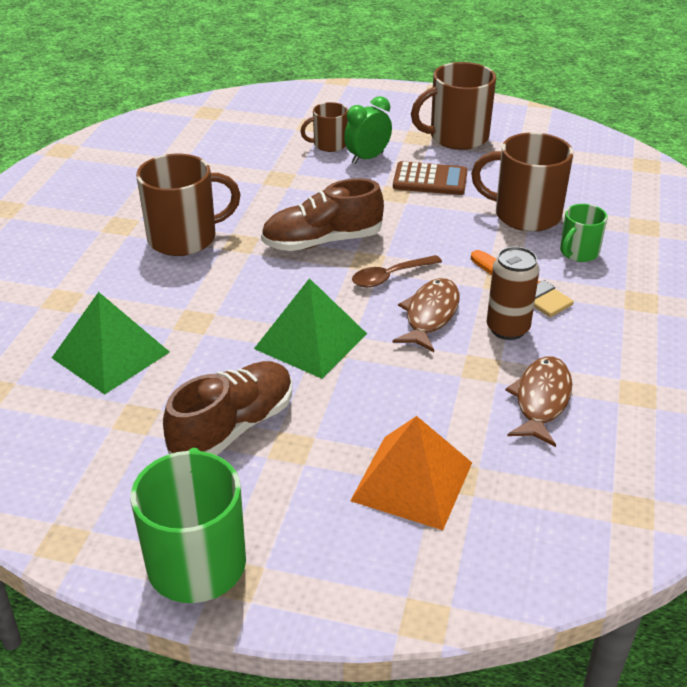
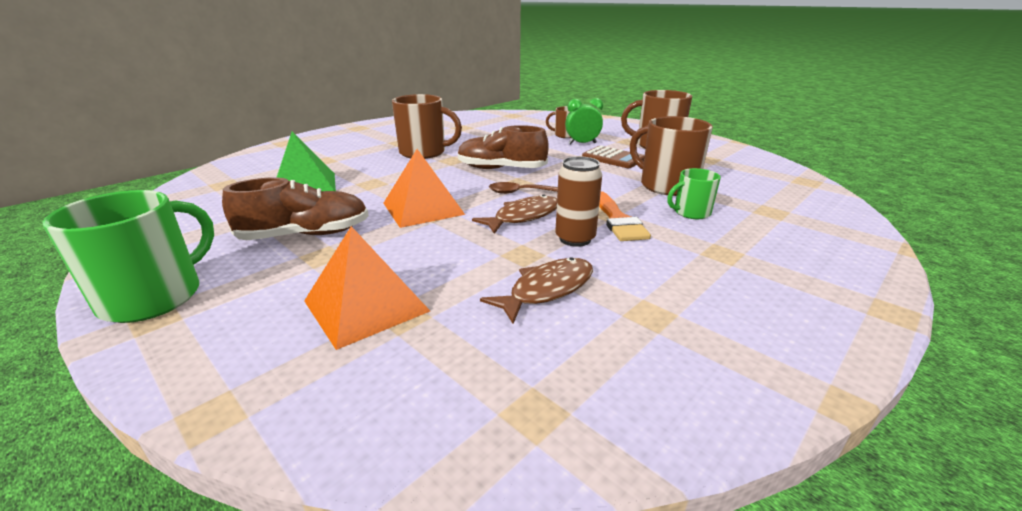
camera: 30 degrees right, 10 degrees down
green pyramid [254,278,367,379] -> orange pyramid [384,149,465,228]

